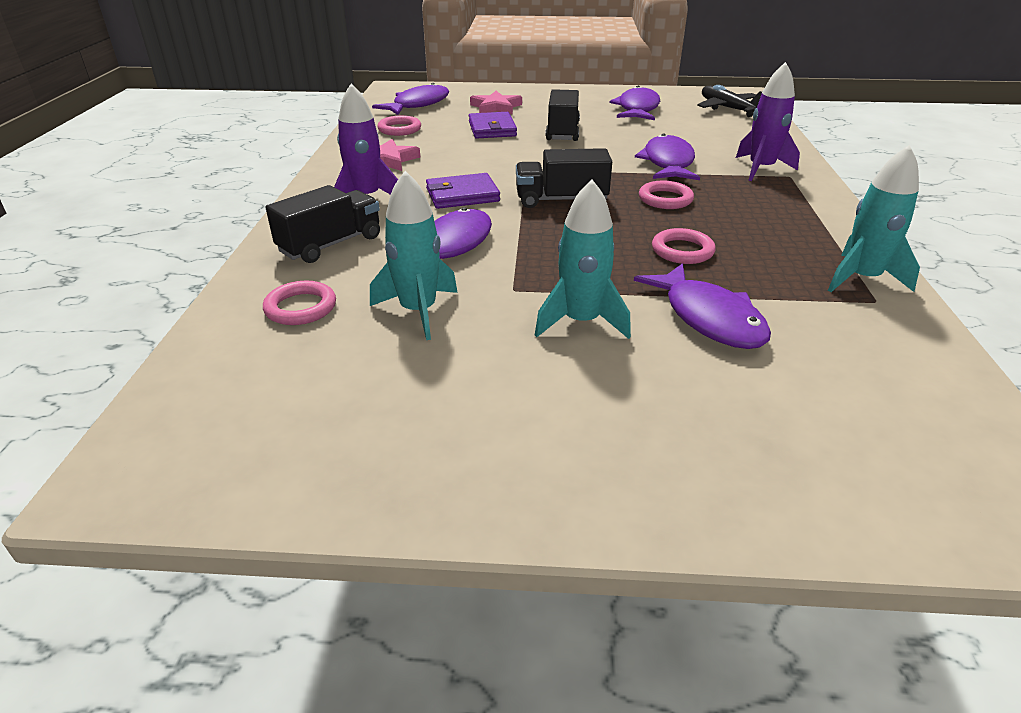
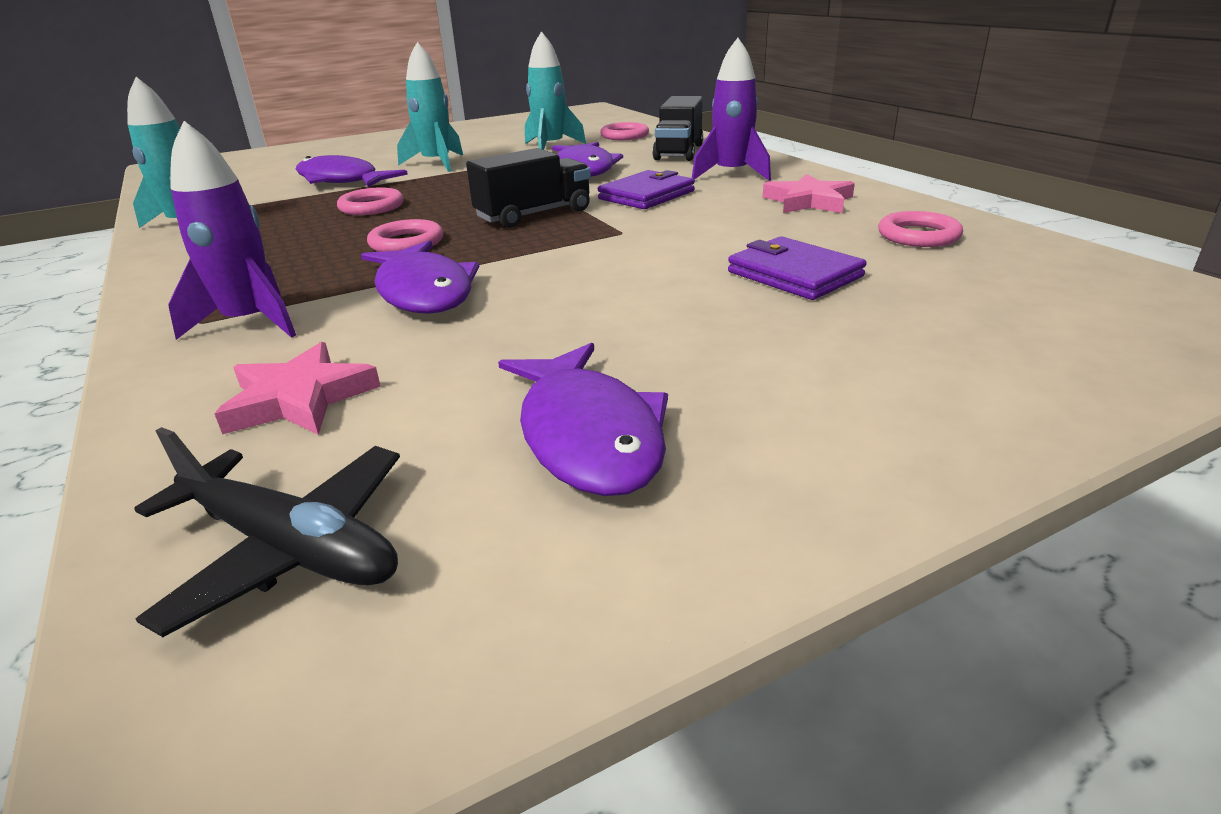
camera: 150 degrees right, 5 degrees down
purple fish [372,83,449,115] -> none
pink star [470,91,522,115] -> pink star moved to [214,342,381,435]
black truck [545,89,580,141] -> none

